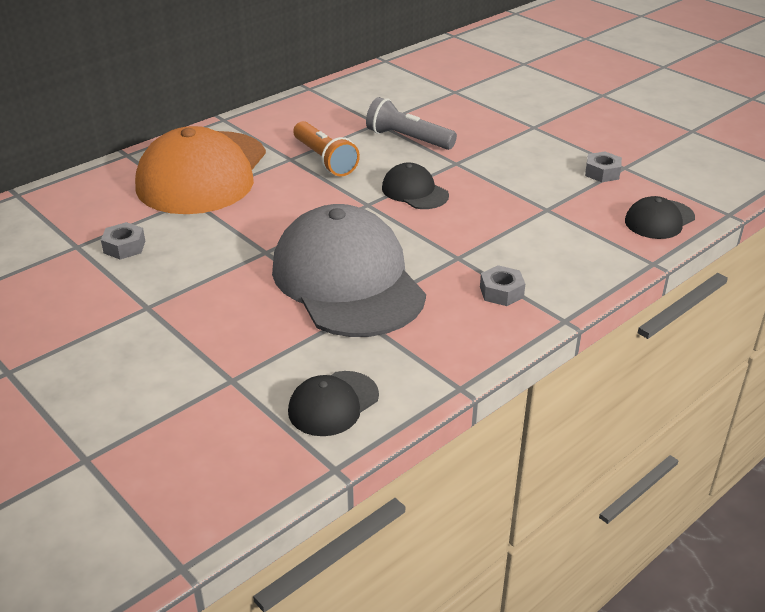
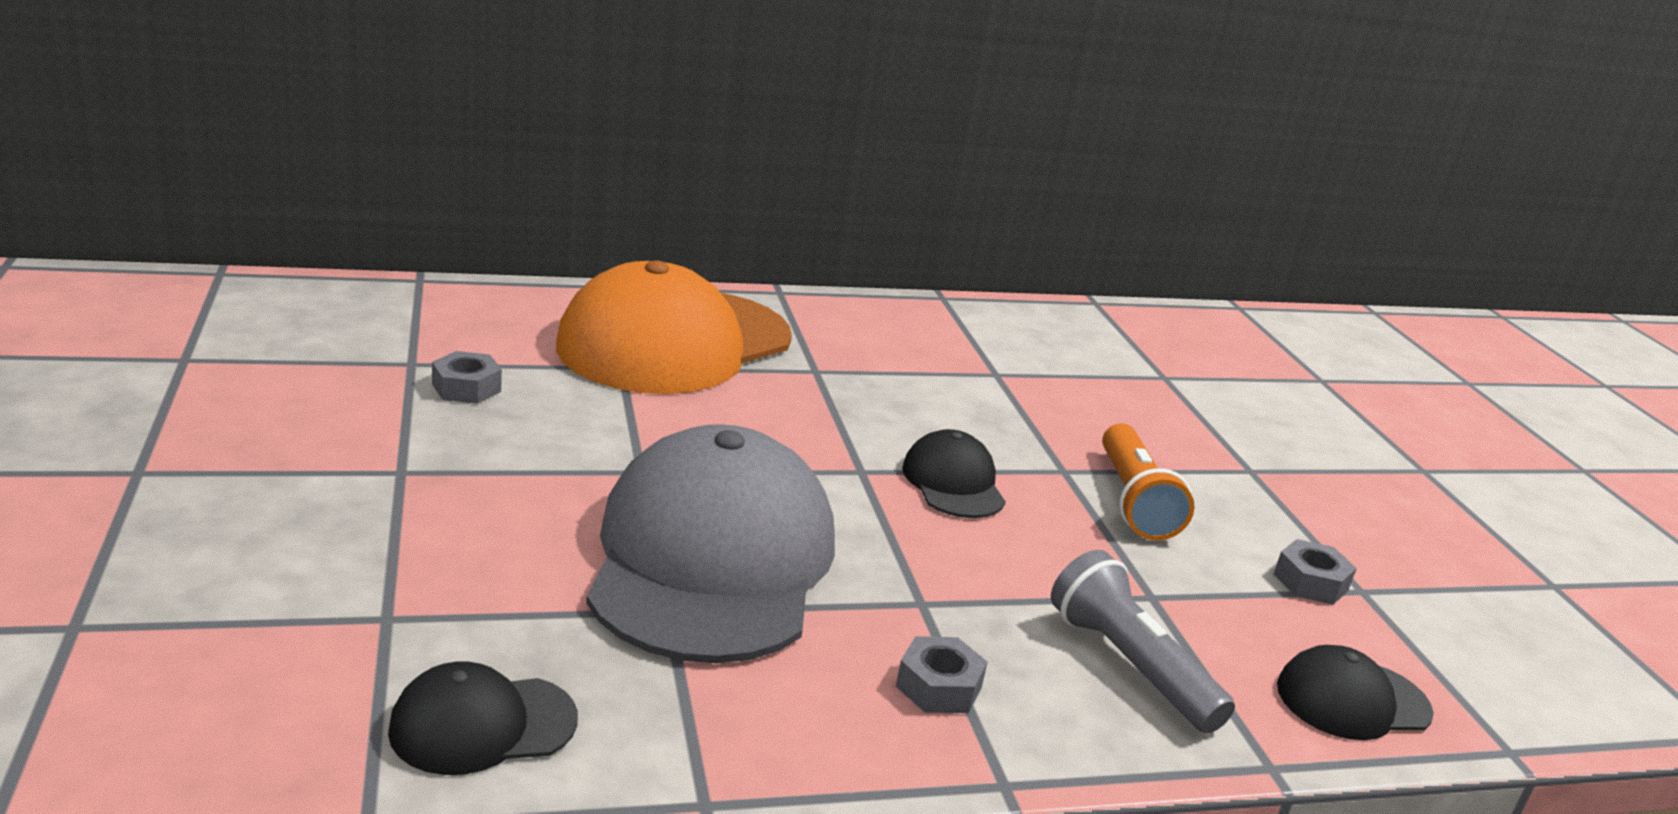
camera: 25 degrees right, 10 degrees down
orange flashlight [293,121,360,177] -> orange flashlight moved to [1102,423,1195,540]
grey flashlight [366,97,457,150] -> grey flashlight moved to [1051,550,1235,733]

